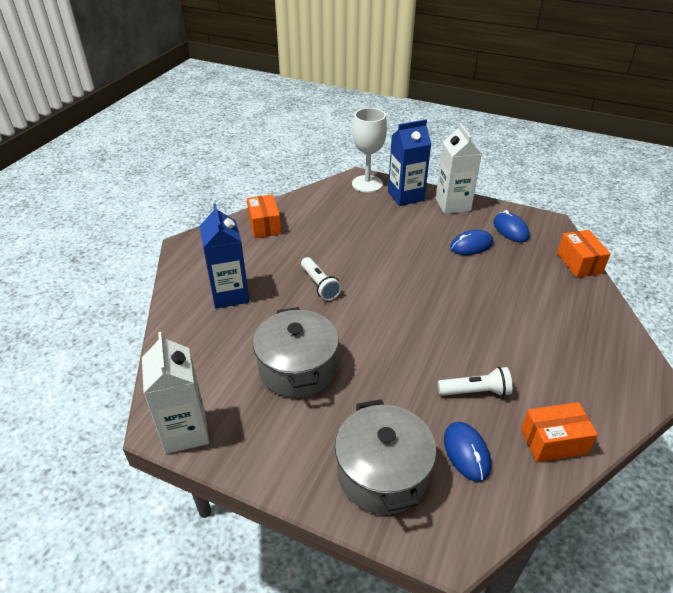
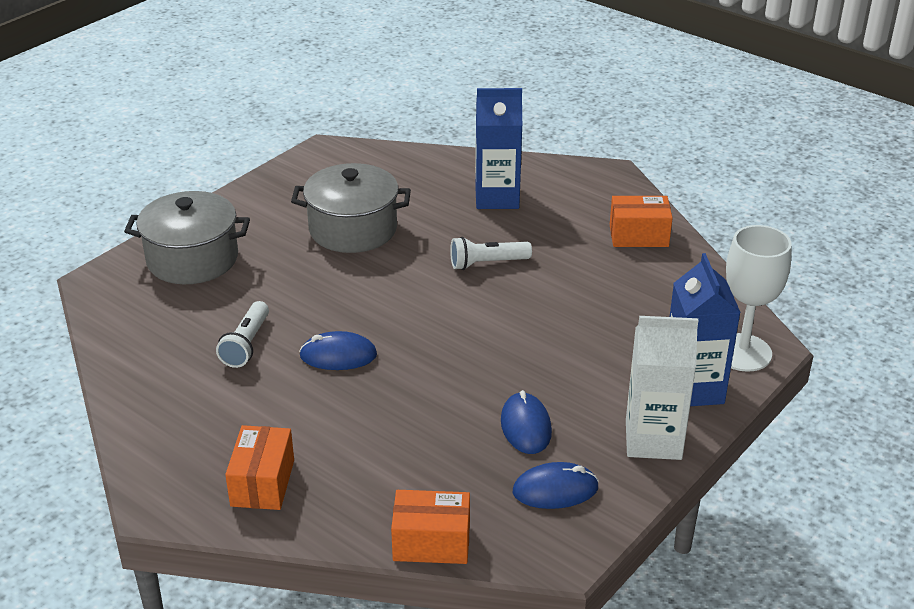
camera: 105 degrees right, 5 degrees down
white carton [142,332,209,454] -> none
blue mouse [444,422,491,482] -> blue mouse moved to [299,331,377,370]
orange box [521,402,598,462] -> orange box moved to [225,425,294,510]

